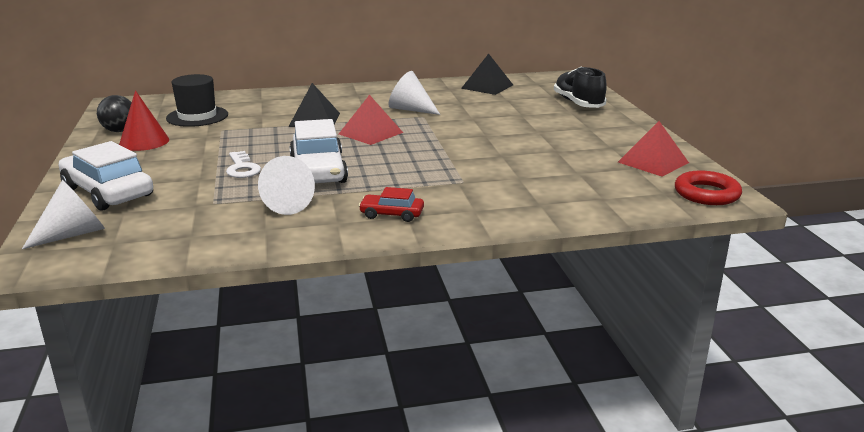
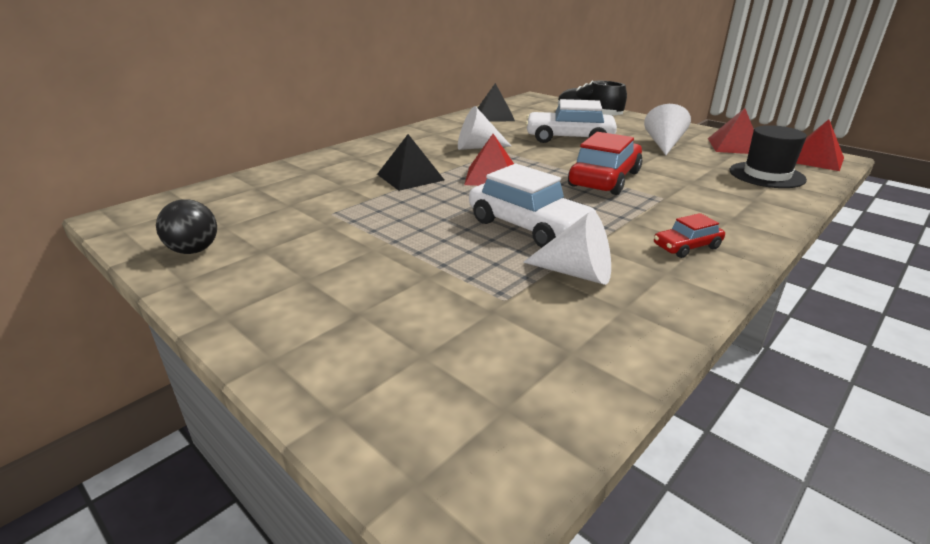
camera: 35 degrees left, 5 degrees up
white cone [22,180,105,249] -> white cone moved to [644,104,691,155]
white car [59,141,153,211] -> white car moved to [525,99,617,143]
red cone [119,90,169,151] -> none
black hat [166,74,228,127] -> black hat moved to [730,125,807,188]
white key [226,151,261,178] -> none
red ring [675,170,742,205] -> red pyramid [796,119,844,171]
none -> red car [568,132,643,195]

